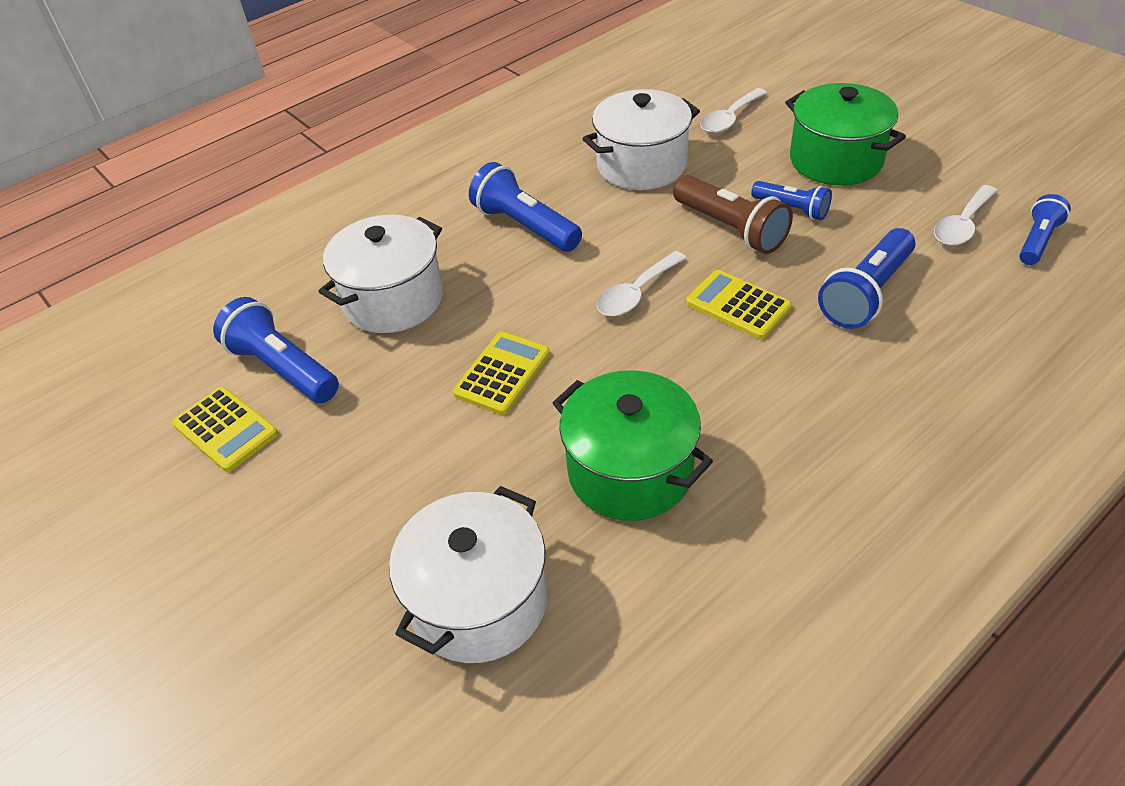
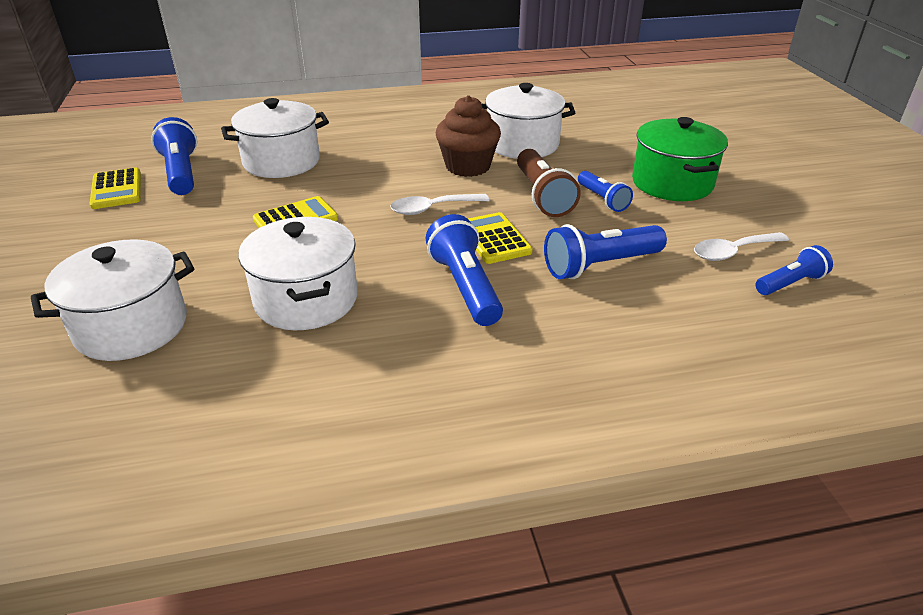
camera: 25 degrees right, 10 degrees down
blue flashlight [469,162,582,252] -> blue flashlight moved to [426,214,503,326]
green pot [553,370,713,521] -> white pot [238,217,358,330]
white spoon [700,88,767,133] -> none
none -> brown cupcake [435,95,501,177]

